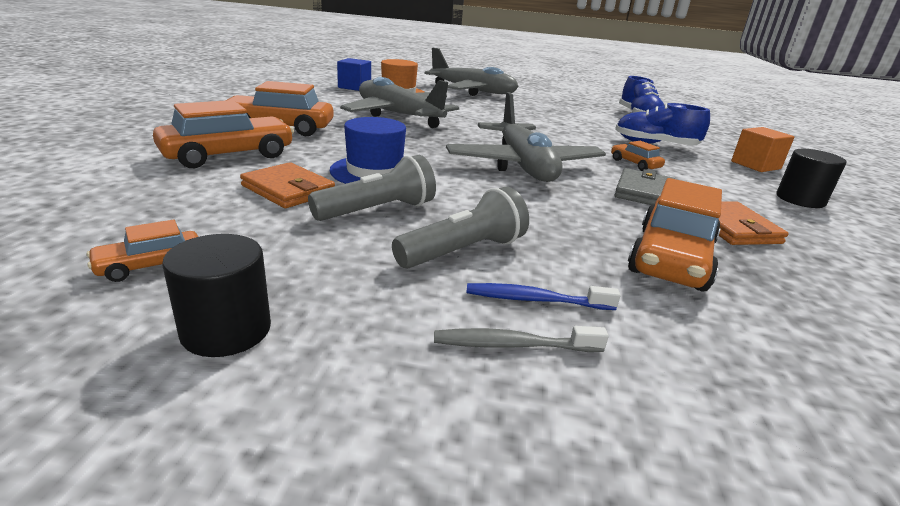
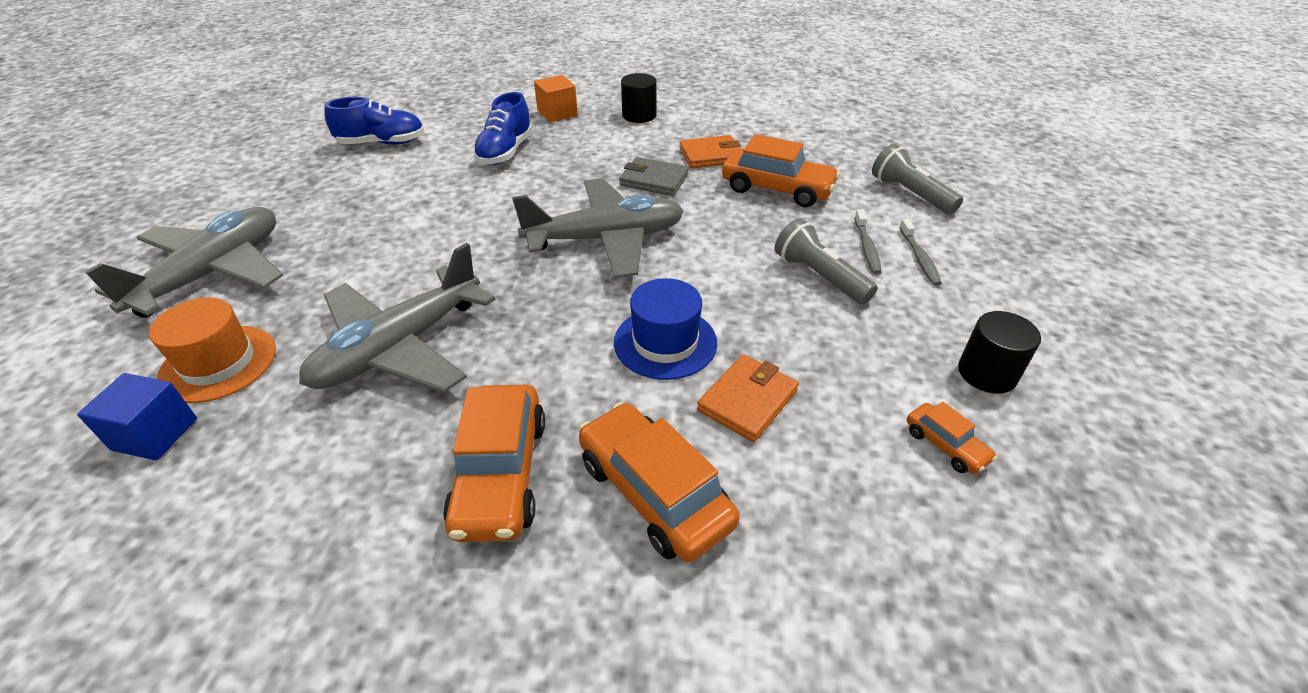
camera: 90 degrees left, 15 degrees up
grey flashlight [308,155,436,221] -> grey flashlight moved to [872,144,963,214]
blue toothbrush [466,283,621,310] -> grey toothbrush [854,209,882,274]
orange car [611,141,665,171] -> none

